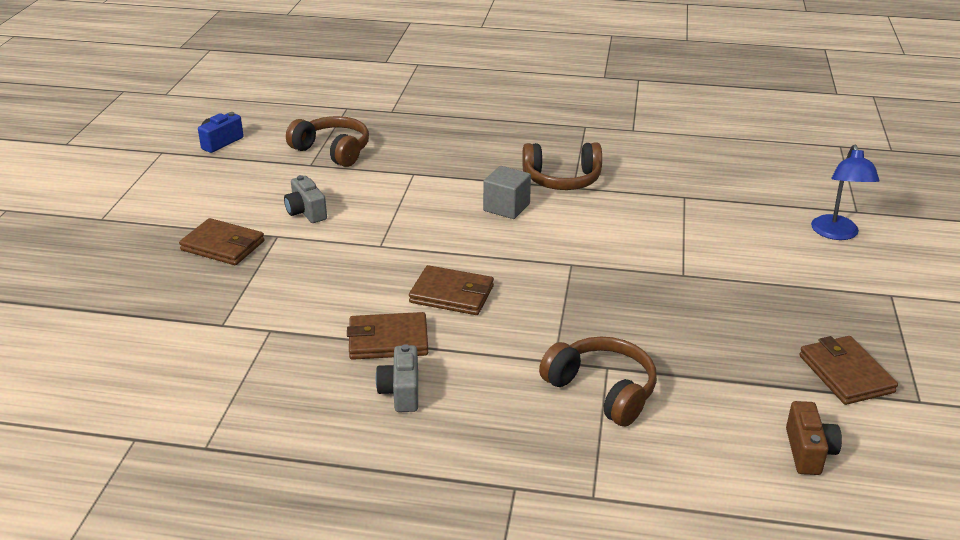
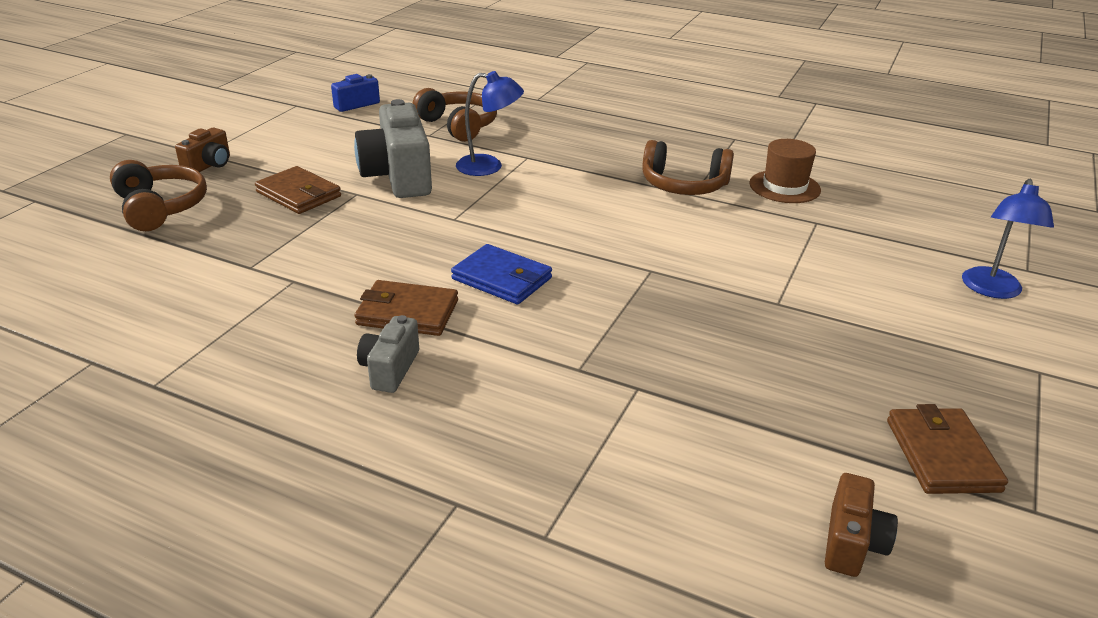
camera: 15 degrees right, 0 degrees up
grey camera [284,175,327,223] -> grey camera [354,99,432,198], size x1.94
brown wallet [409,265,494,315] -> blue wallet [451,244,552,305]
grey cube [483,166,531,219] -> none
brown headphones [539,337,657,427] -> brown headphones moved to [110,160,207,231]
none -> brown camera [175,128,230,172]
none -> blue lamp [456,71,524,176]
none -> brown hat [749,139,821,203]

